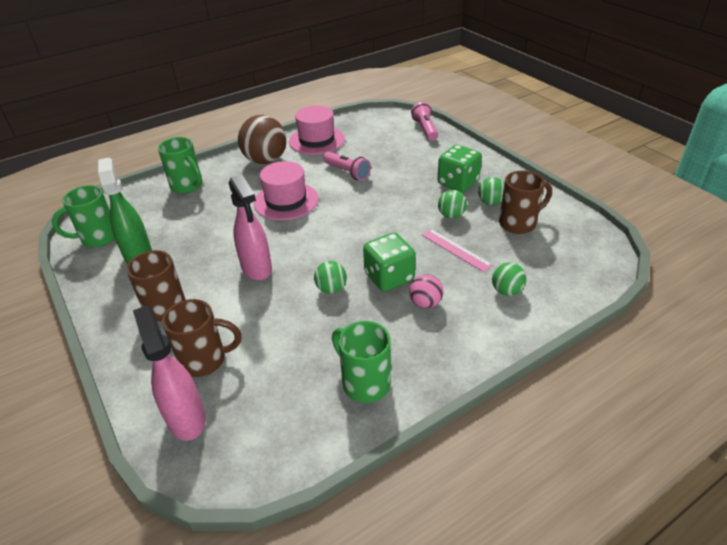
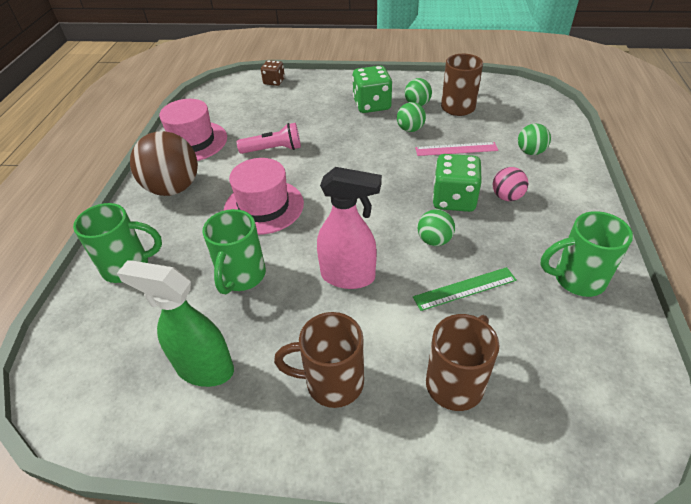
camera: 50 degrees left, 5 degrees up
green mug [52,185,115,247] -> green mug moved to [203,209,266,294]
pink spray bottle [133,305,206,441] -> none
pink flashlight [411,102,438,141] -> brown dice [261,60,285,86]
none -> green ruler [413,267,517,311]

